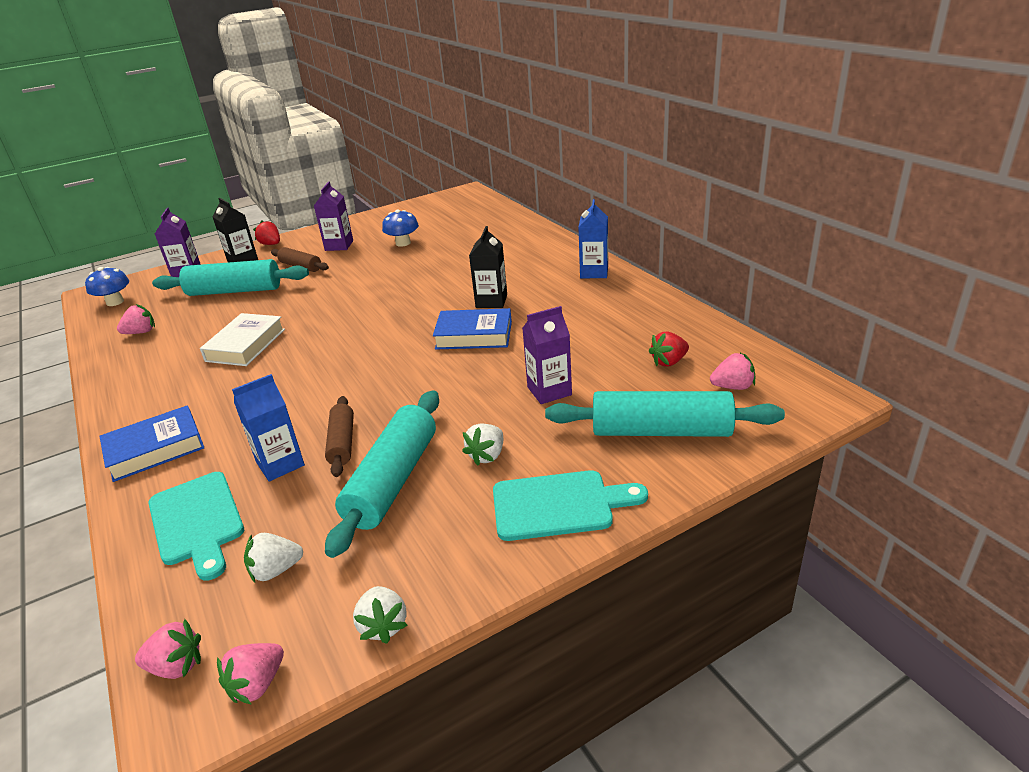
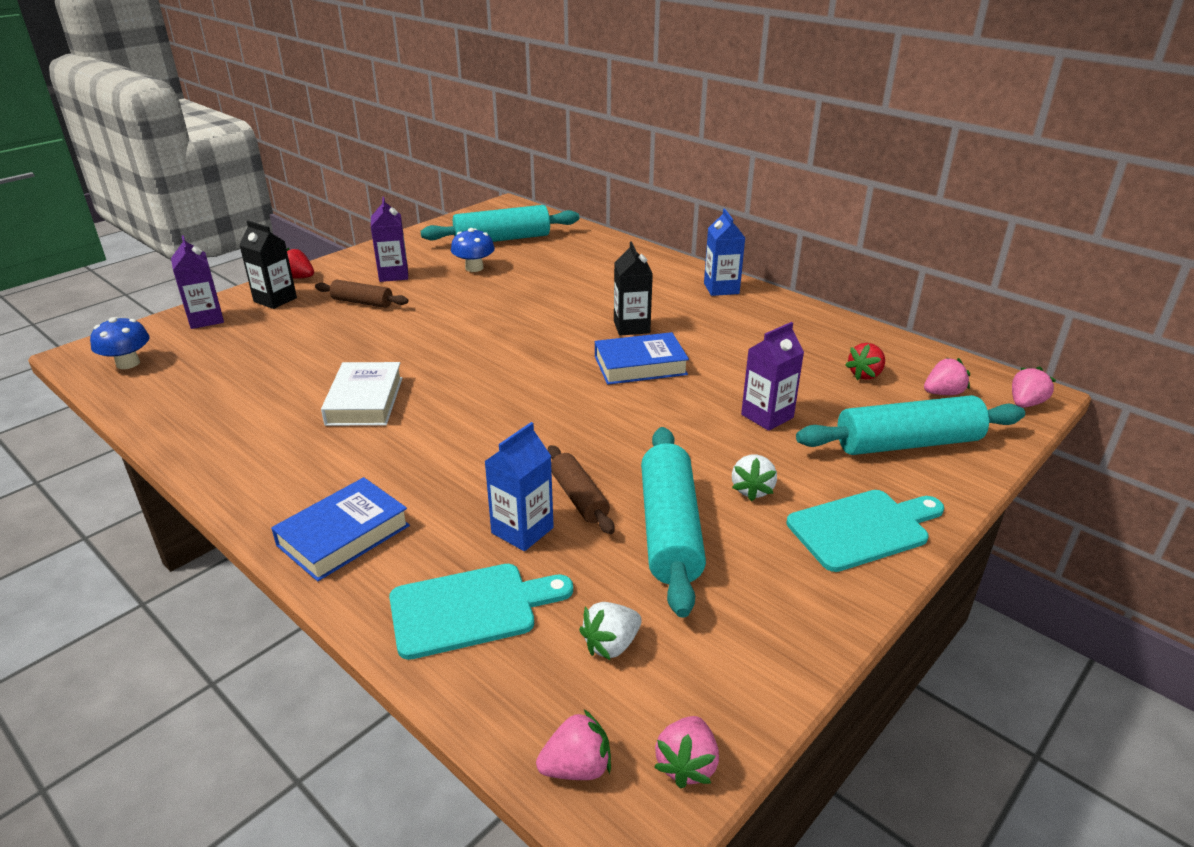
camera: 20 degrees left, 0 degrees up
pink strawberry [117,304,155,334] -> pink strawberry moved to [1012,366,1056,408]
turquoise cutting board [148,472,244,581] -> turquoise cutting board turned 60 degrees counterclockwise [389,564,573,660]
turquoise rolling pin [152,259,309,296] -> turquoise rolling pin moved to [421,205,579,242]
white strawberry [353,586,408,644] -> none

